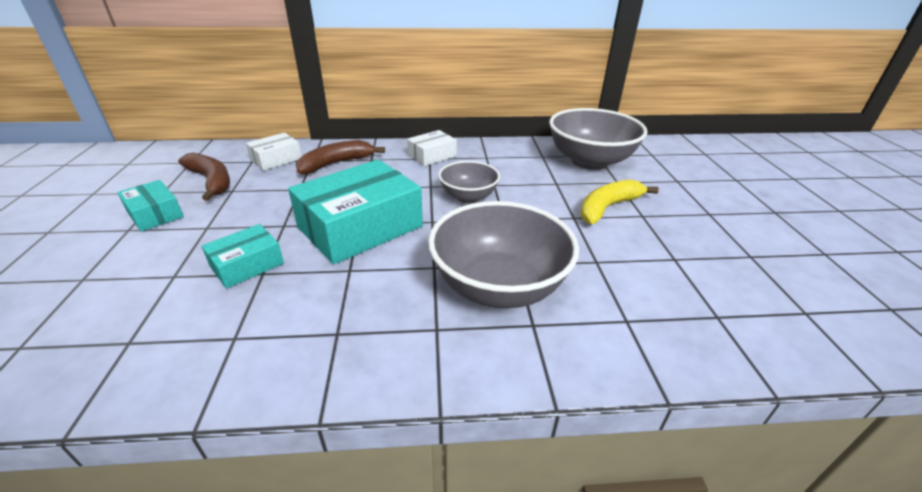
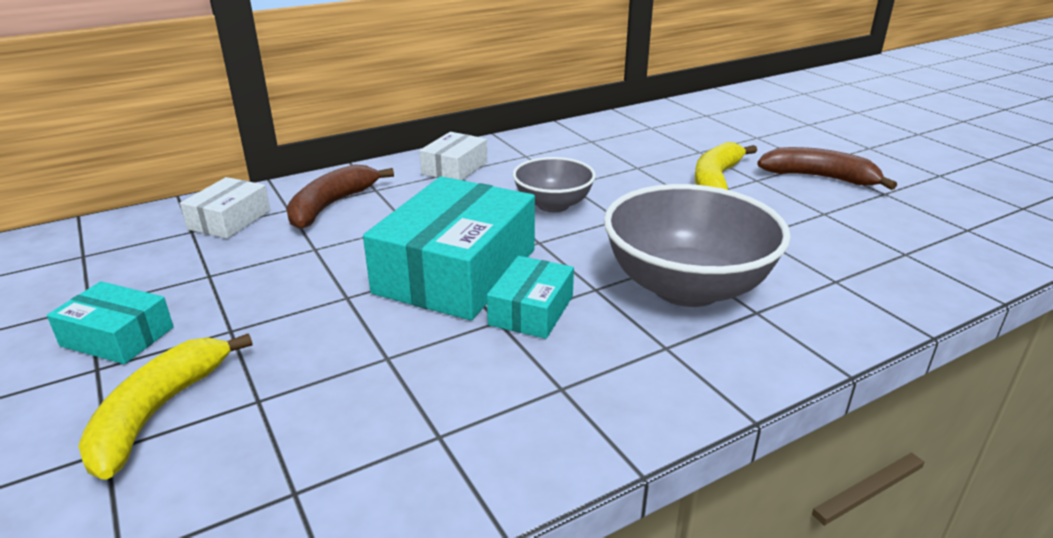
camera: 25 degrees left, 5 degrees down
brown banana [178,153,230,201] -> brown banana moved to [757,147,897,190]
turquoise box [202,224,284,288] -> turquoise box moved to [487,256,574,339]
grey bowl [549,108,648,170] -> none
none -> yellow banana [78,333,253,480]

